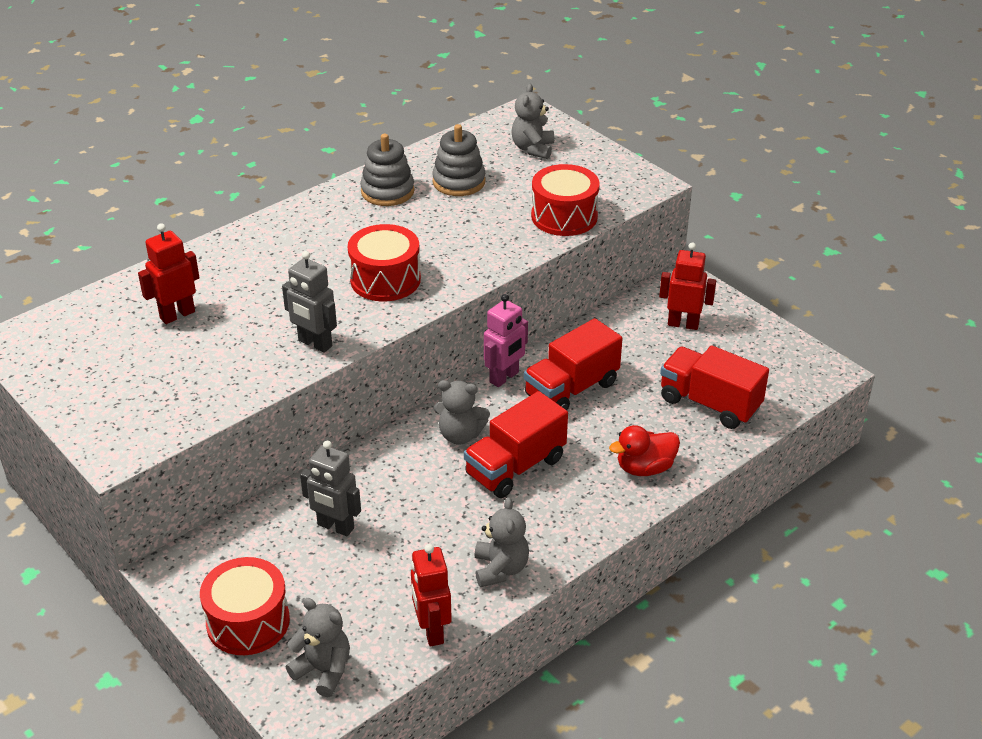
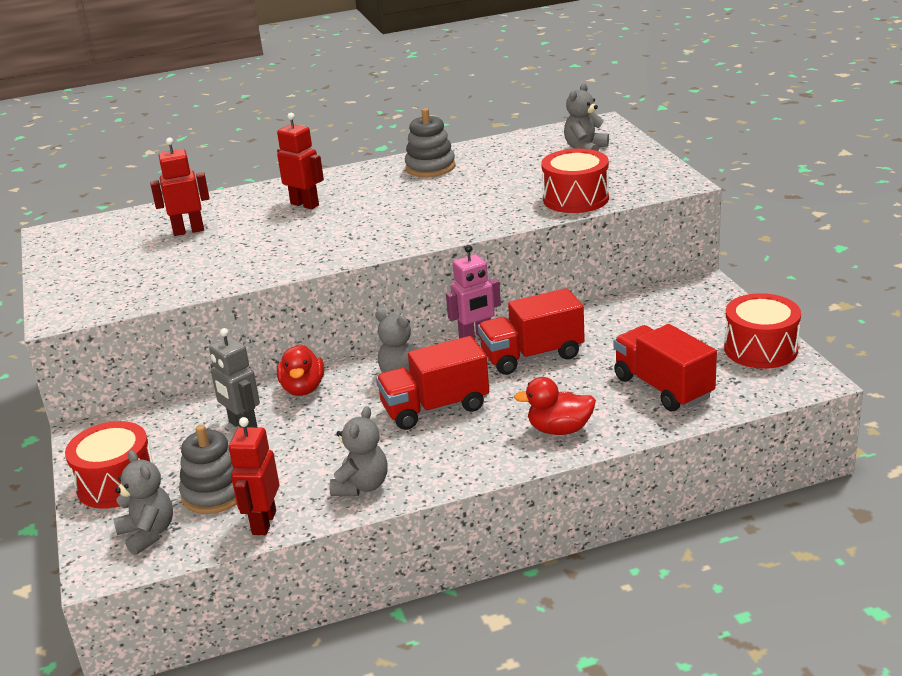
camera: 25 degrees right, 10 degrees down
grey robot [282,251,337,353] -> none
red drum [348,224,421,301] -> red drum moved to [724,293,801,369]
grey stacking toy [432,124,485,196] -> grey stacking toy moved to [179,425,237,514]
red robot [659,242,716,330] -> red robot moved to [277,113,324,209]
none -> red duck [277,344,324,396]

